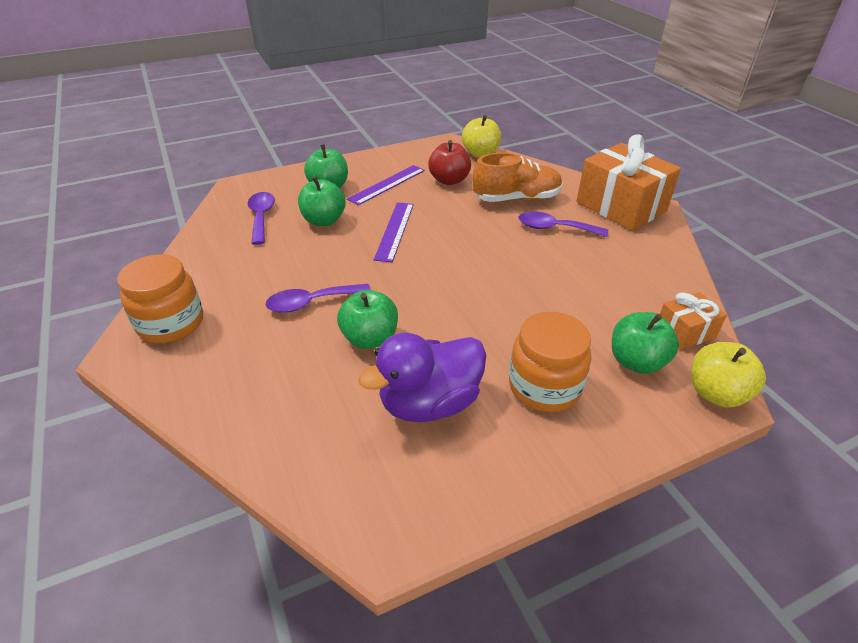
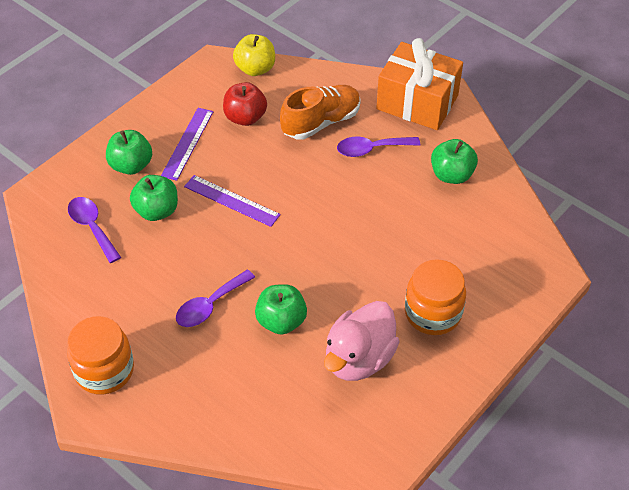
camera: 25 degrees left, 10 degrees up
purple duck [358,333,486,422] -> pink duck [324,301,400,381]
purple ruler [374,202,414,262] -> purple ruler turned 45 degrees counterclockwise [184,175,281,227]
green apple [612,312,679,374] -> green apple moved to [431,139,478,184]
orange gift [660,292,727,350] -> none
yellow apple [691,342,766,408] -> none

